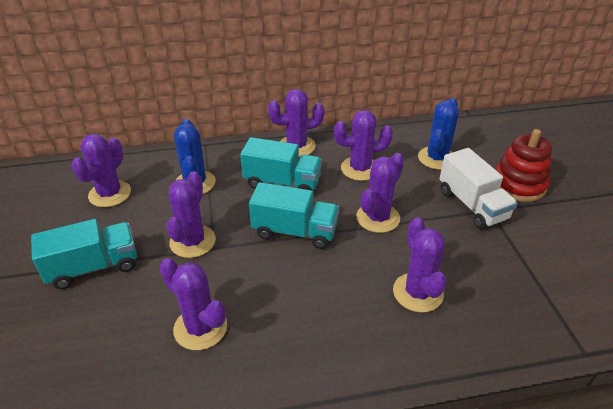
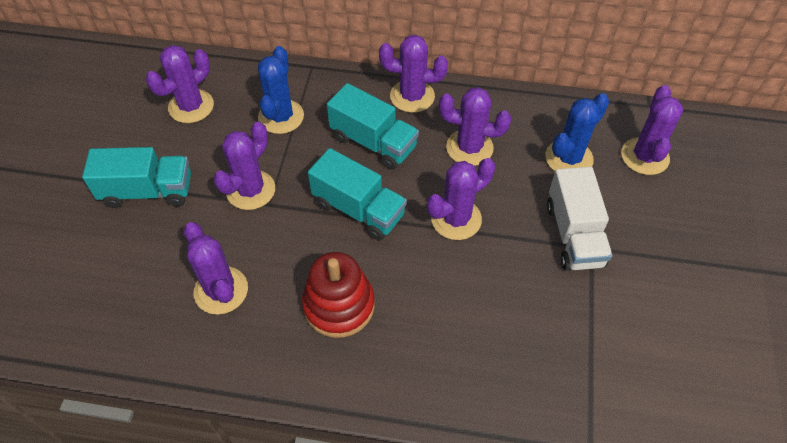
camera: 20 degrees right, 15 degrees up
purple cactus [393,218,447,313] -> purple cactus moved to [621,85,683,175]
red stacking toy [495,129,552,202] -> red stacking toy moved to [302,252,375,338]

